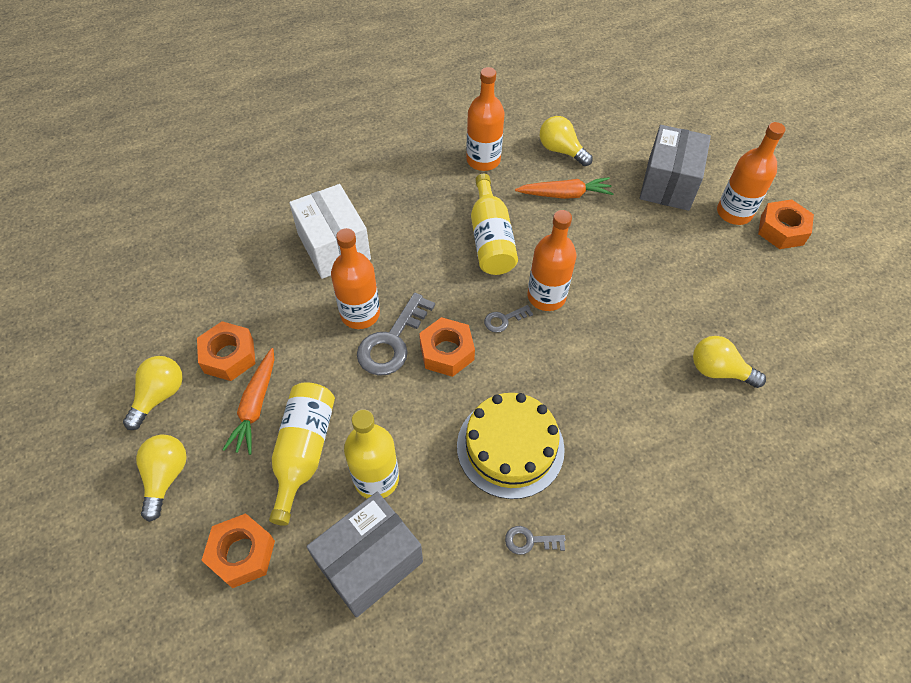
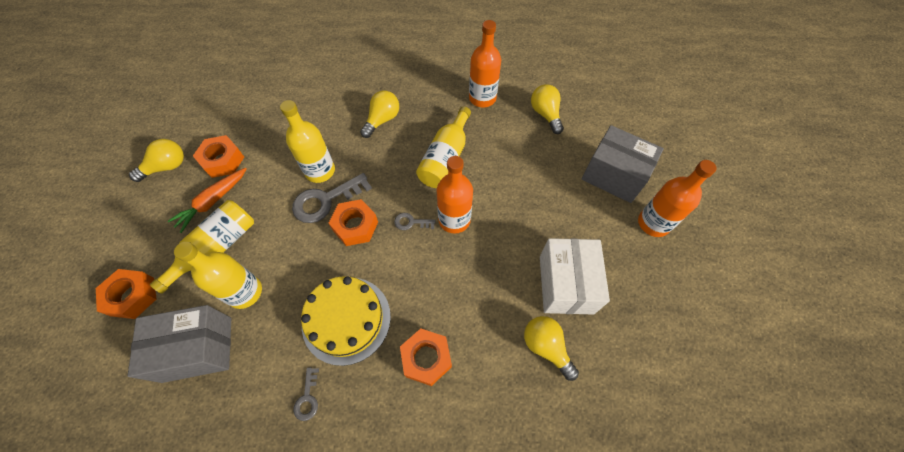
camera: 30 degrees right, 5 degrees up
yellow light bulb [136,435,187,522] -> yellow light bulb moved to [360,90,399,138]
white box [289,184,371,279] -> white box moved to [540,238,610,315]
orange bottle [331,228,380,329] -> yellow bottle [280,100,335,183]
grey key [505,526,566,555] -> grey key turned 120 degrees counterclockwise [293,367,319,421]
orange carrot [515,177,614,199] -> none
grey box [640,125,711,211] -> grey box turned 75 degrees clockwise [582,125,664,203]
orange nut [758,200,814,249] -> orange nut moved to [400,328,452,386]

